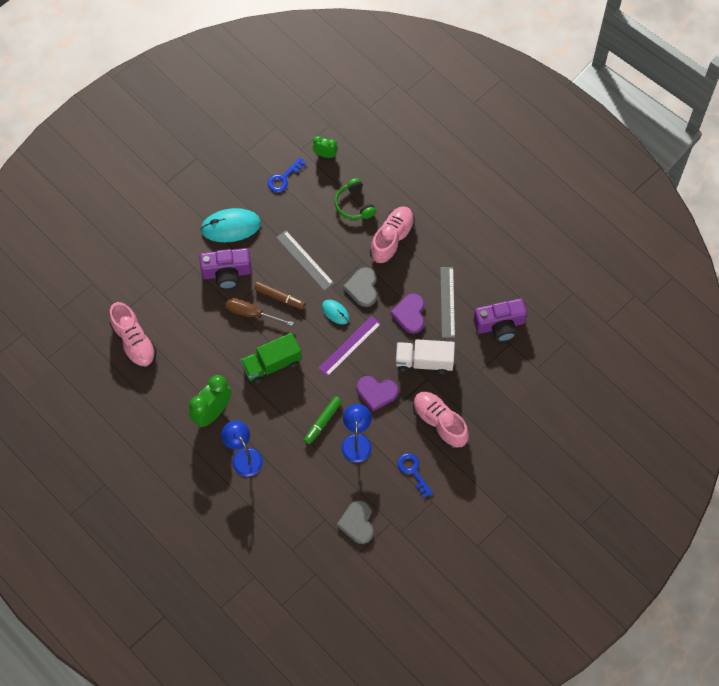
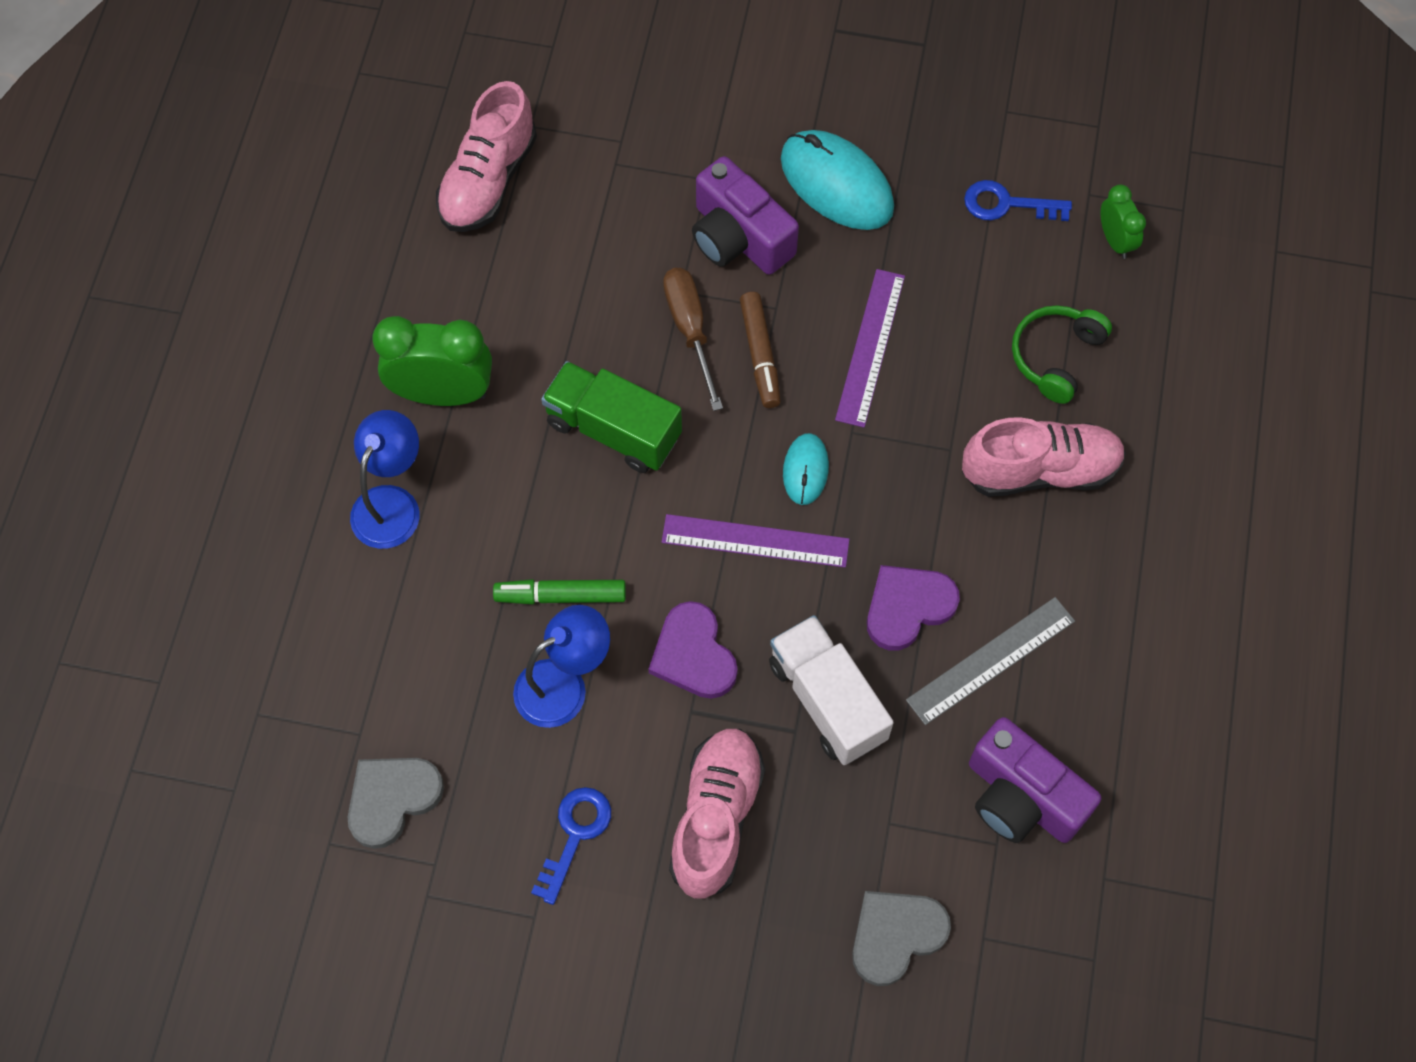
camera: 55 degrees right, 0 degrees up
grey ruler [276,230,334,290] -> purple ruler [835,269,905,428]
grey heart [343,267,377,307] -> grey heart moved to [852,891,951,986]

